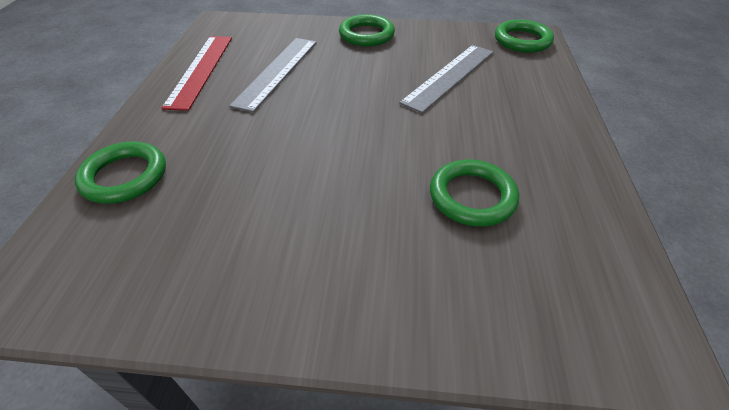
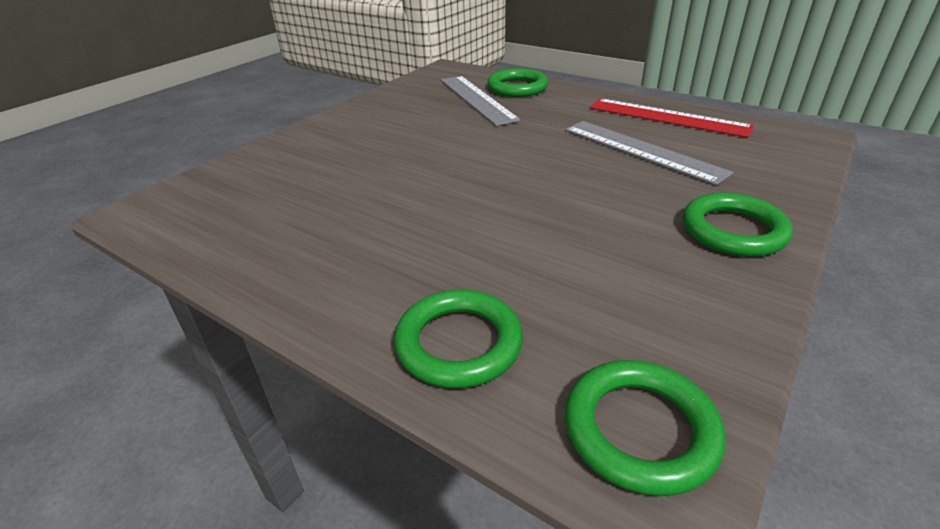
camera: 120 degrees right, 10 degrees down
grey ruler [399,45,493,113] -> grey ruler moved to [440,76,520,126]
green ring [430,159,519,227] -> green ring moved to [394,289,523,388]

